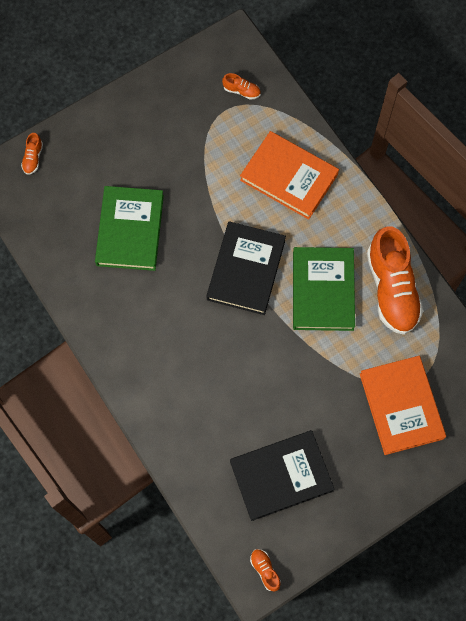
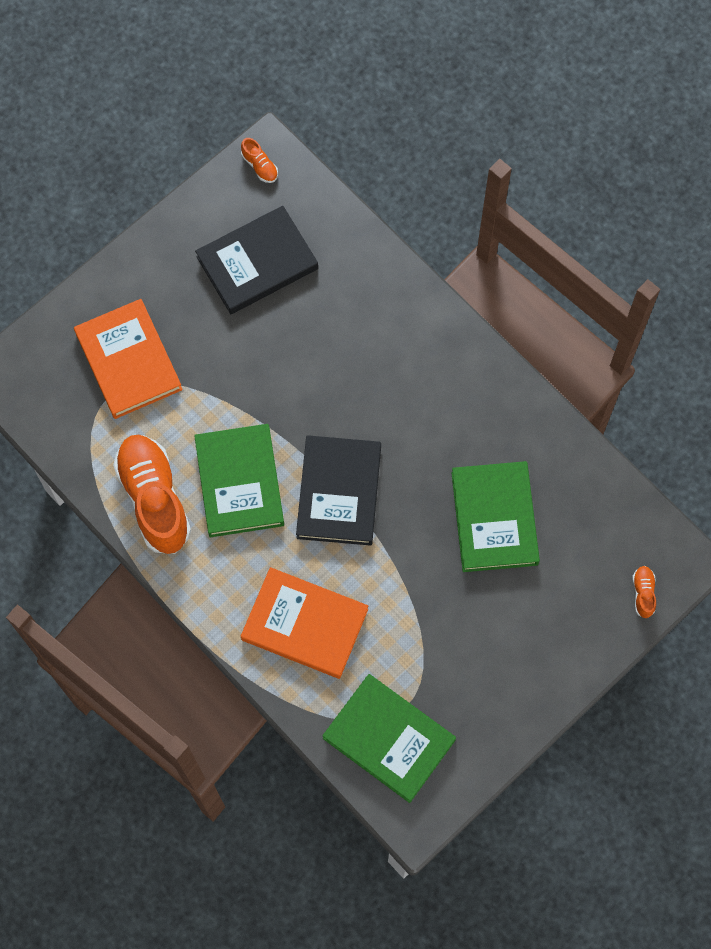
camera: 170 degrees right, 0 degrees up
orange shoe [222,73,261,100] -> green book [322,674,456,803]

